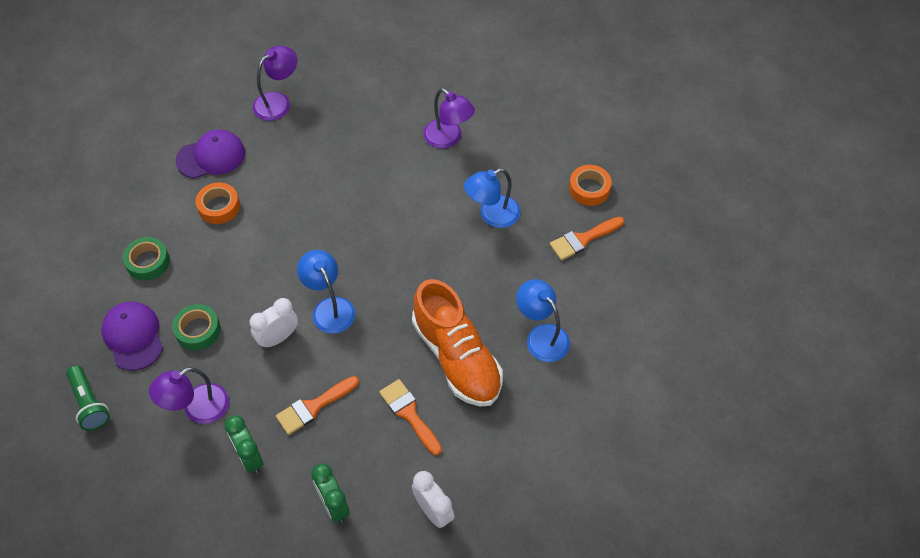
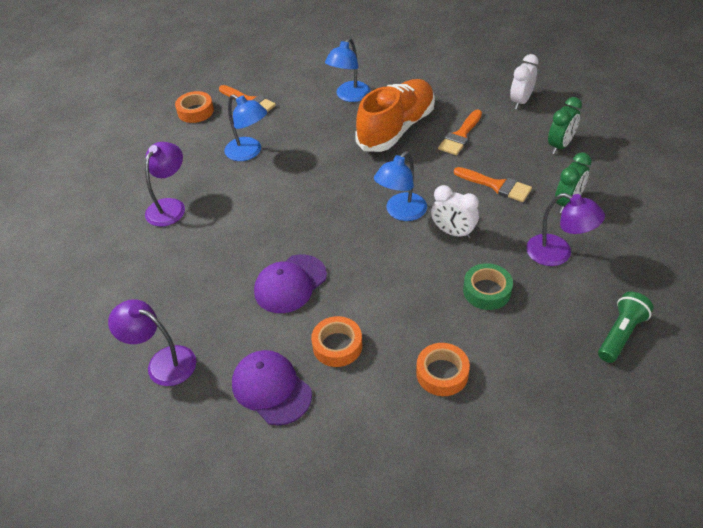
camera: 110 degrees left, 10 degrees down
purple cap [101,302,163,371] -> purple cap moved to [254,254,327,313]
green tape [123,237,170,281] -> orange tape [416,343,470,396]

